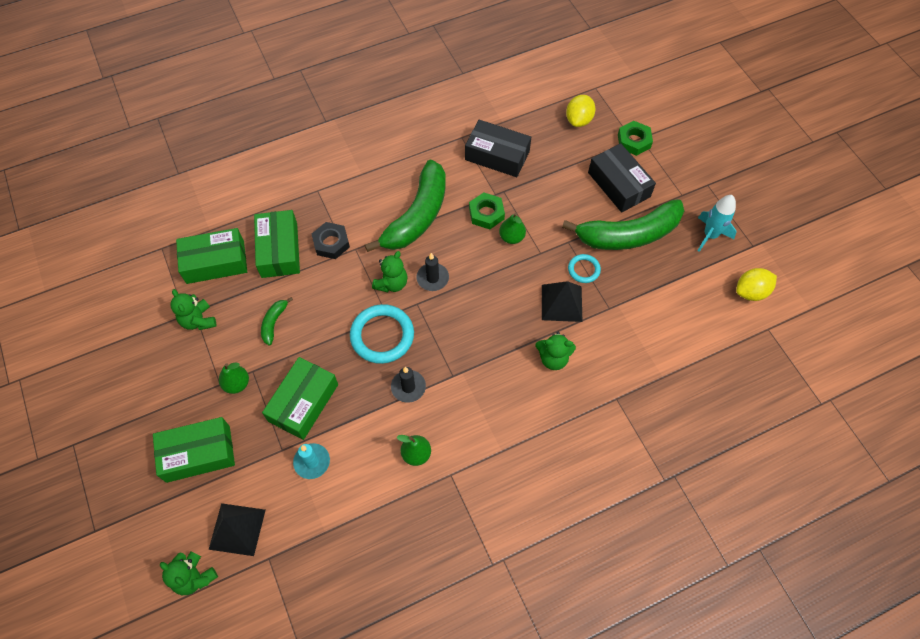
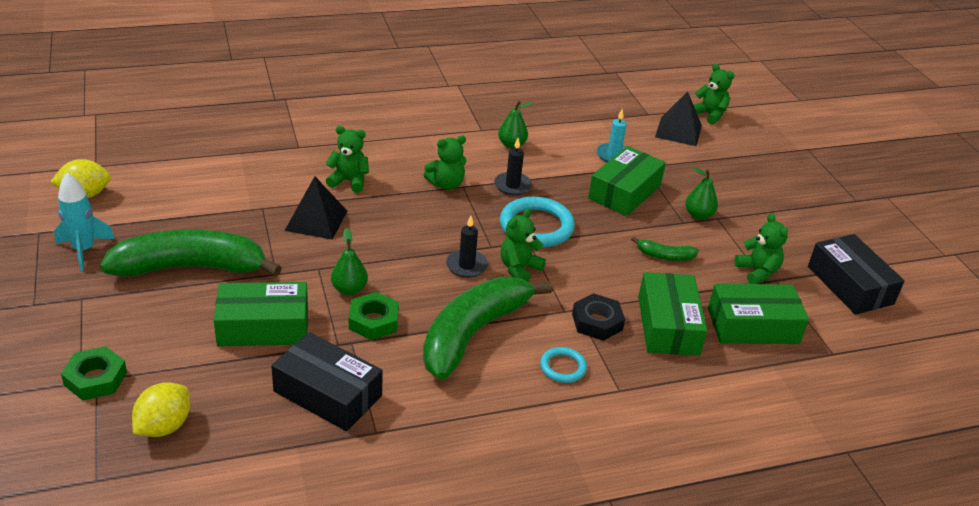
camera: 175 degrees left, 25 degrees down
green box [153,417,235,483] -> green box moved to [214,282,308,346]
green banana [261,297,293,346] -> green banana turned 75 degrees clockwise [631,237,699,261]
turquoise ring [568,254,601,283] -> turquoise ring moved to [540,347,587,383]
black box [588,143,656,212] -> black box moved to [808,234,905,315]
none -> green teddy bear [424,135,466,190]

